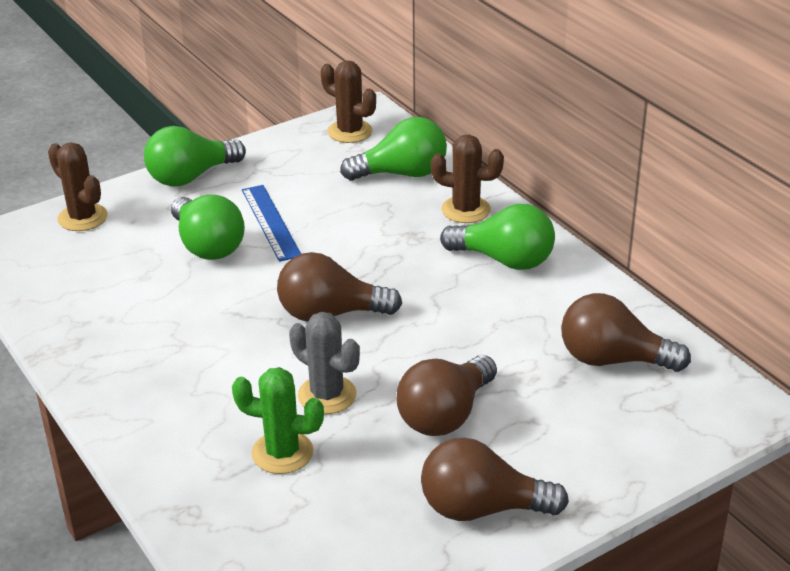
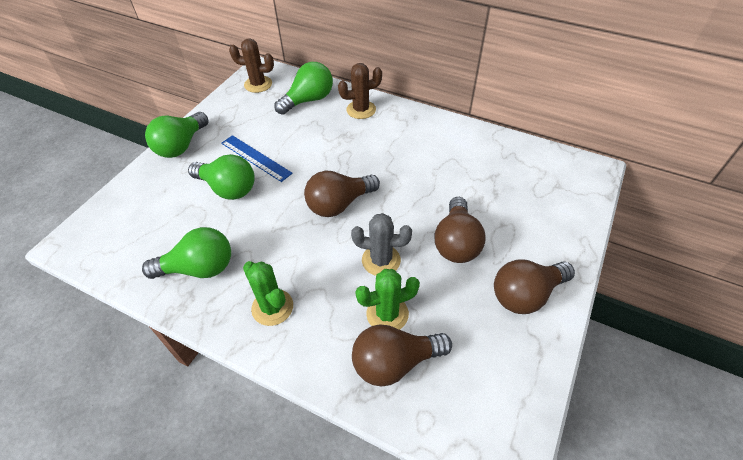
camera: 30 degrees left, 15 degrees up
brown cactus [48,143,108,231] -> none
green light bulb [440,204,555,270] -> green light bulb moved to [142,227,231,279]
brown light bulb [561,293,691,372] -> brown light bulb moved to [352,324,452,387]
none -> green cactus [243,261,293,326]

